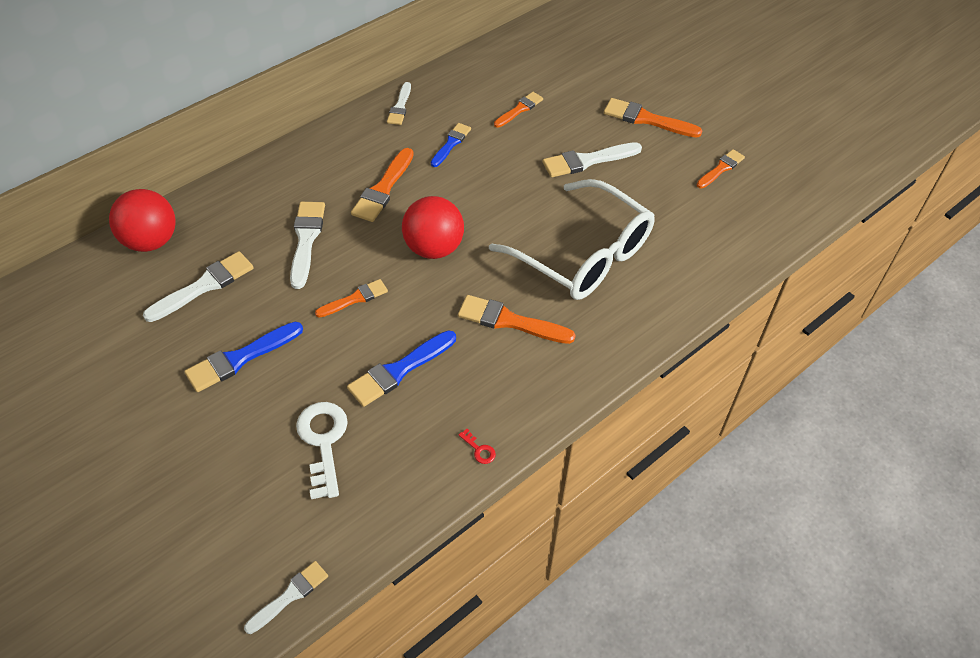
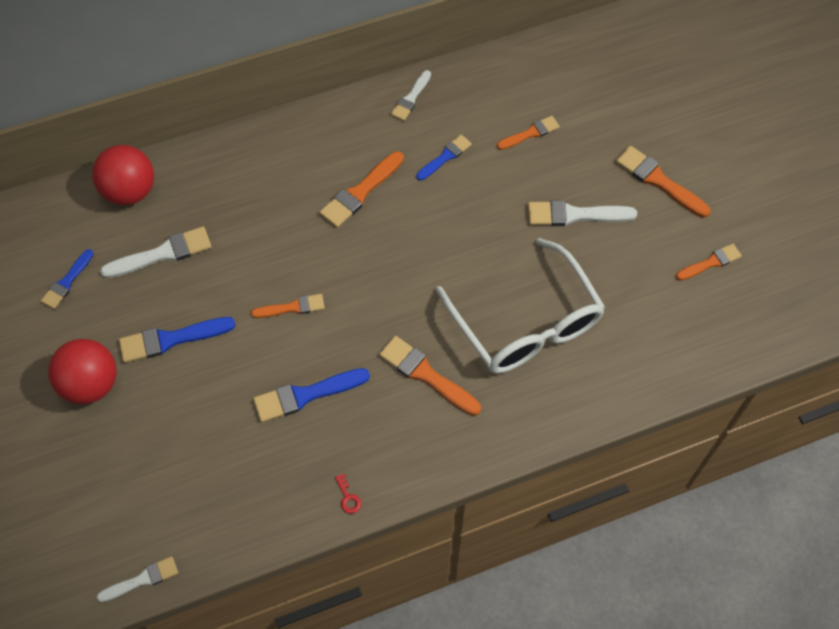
camera: 20 degrees right, 10 degrees up
white brush [290,202,325,289] -> none
white key [296,402,348,499] -> none
red ball [402,196,464,259] -> red ball moved to [48,339,117,404]
none -> blue brush [41,249,94,309]

